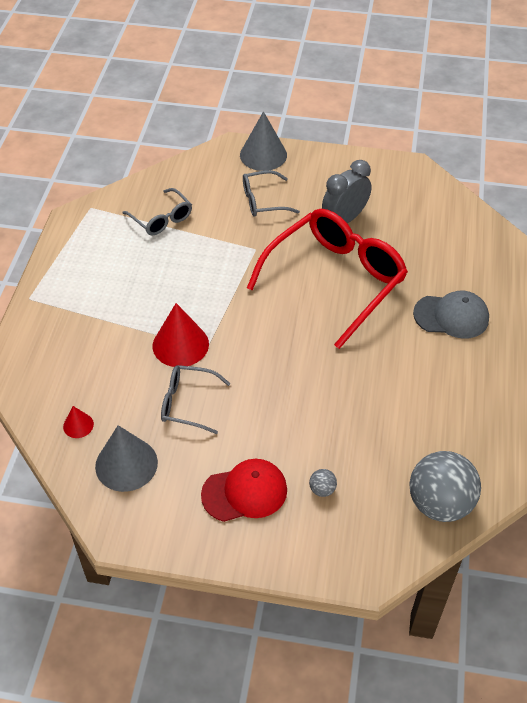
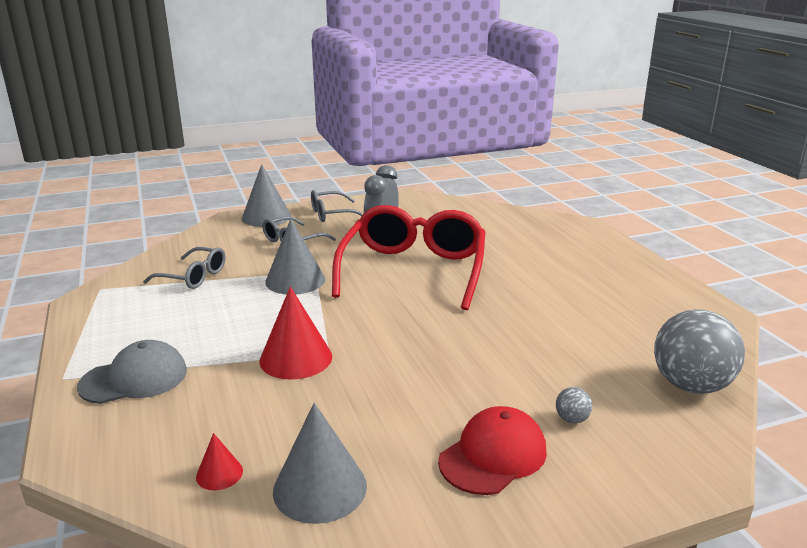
camera: 30 degrees left, 25 degrees down
grey glasses [161,365,231,434] -> grey glasses moved to [311,190,363,222]
grey cap [413,291,489,339] -> grey cap moved to [77,340,187,404]
none -> grey cone [265,218,325,294]

